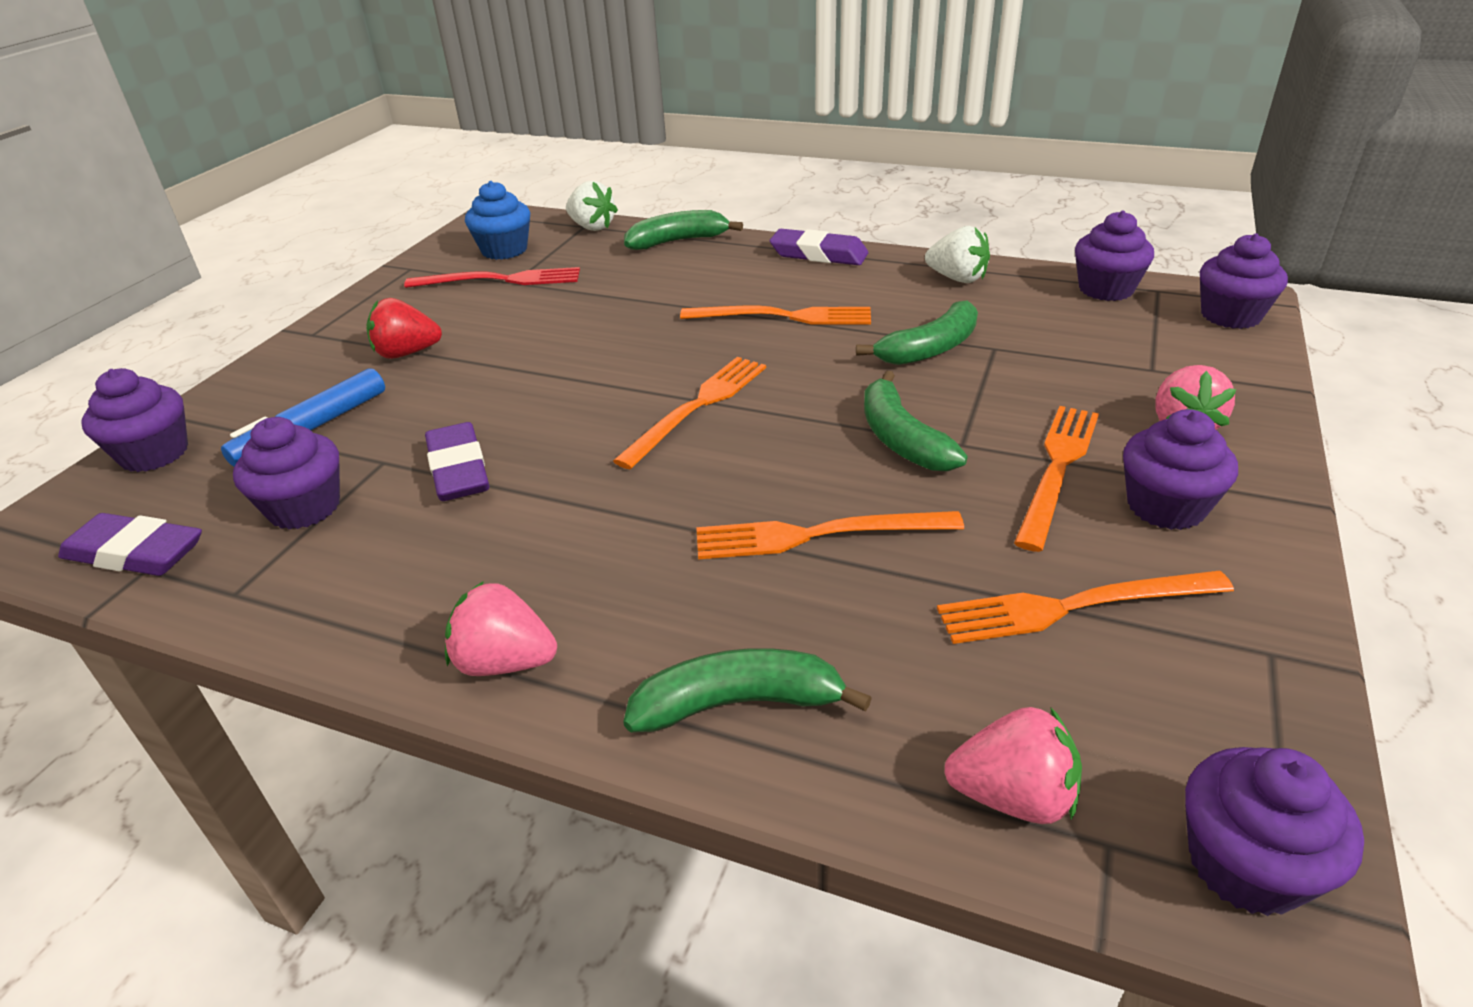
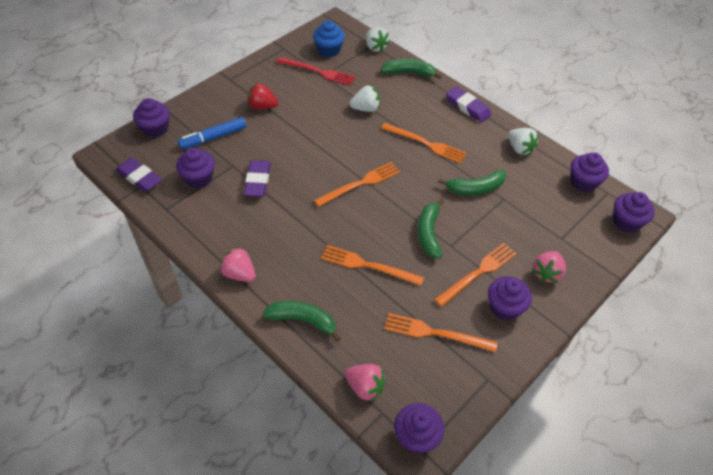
camera: 20 degrees right, 15 degrees up
none -> white strawberry [349,86,380,112]

